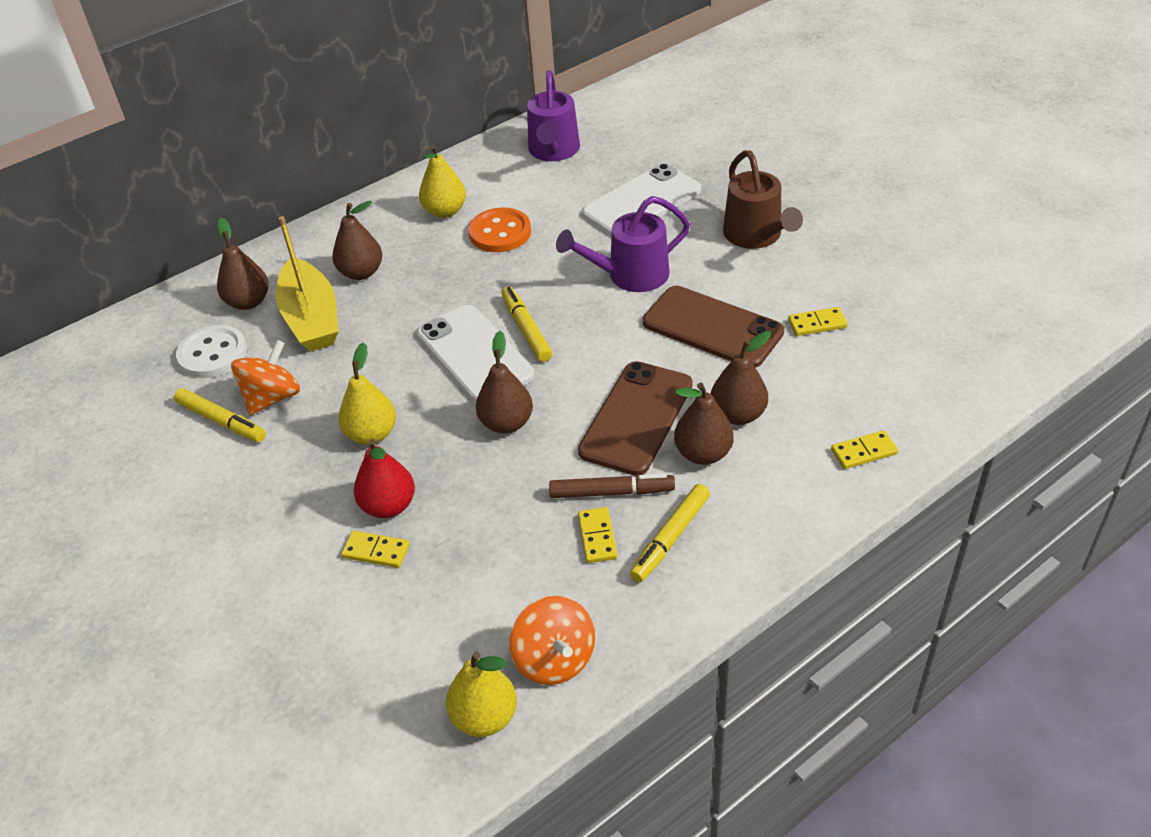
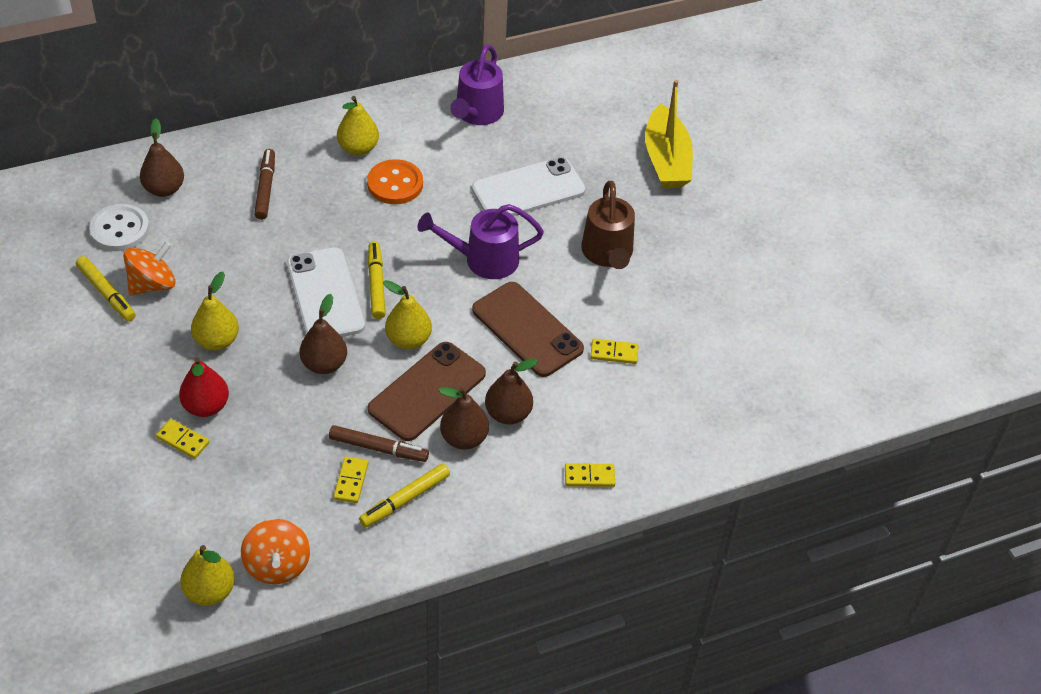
camera: 10 degrees right, 5 degrees up
yellow boat [275,216,339,351] -> yellow boat moved to [645,80,693,188]
brown pear [332,201,382,280] -> brown marker [254,149,275,220]
none -> yellow pear [383,280,432,349]

